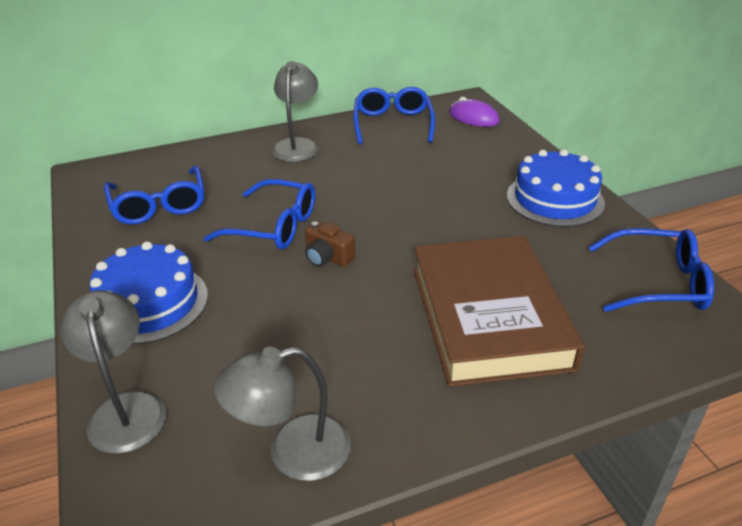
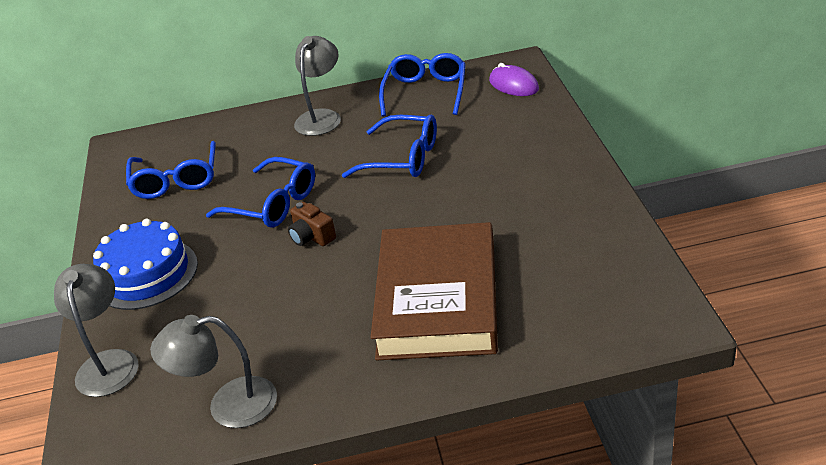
camera: 15 degrees right, 0 degrees up
blue cake [507,149,605,227] -> none
blue glasses [589,228,714,312] -> blue glasses moved to [342,115,437,178]

